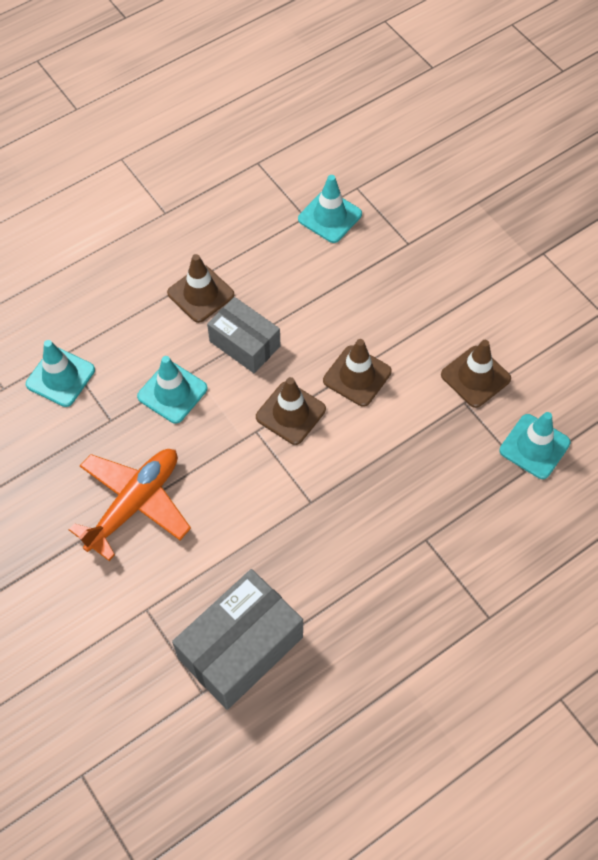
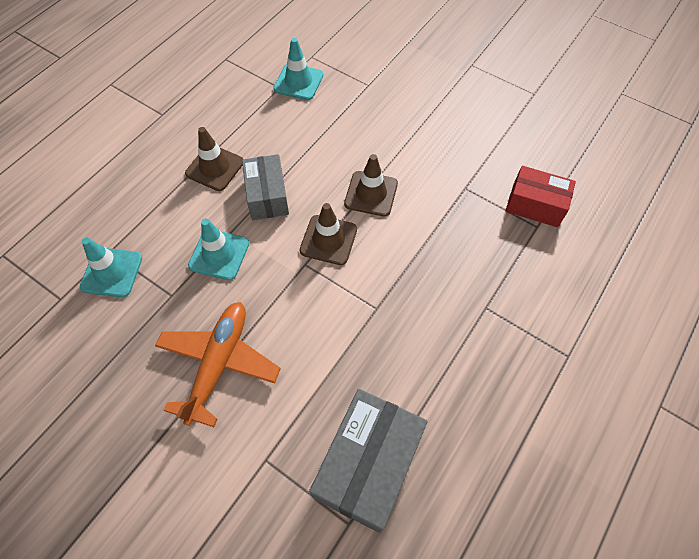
camera: 20 degrees left, 0 degrees up
grey box [207,297,280,373] -> grey box turned 60 degrees clockwise [242,154,289,220]
brown traffic cone [441,340,511,408] -> none
turquoise traffic cone [499,412,571,479] -> red box [505,166,576,227]

